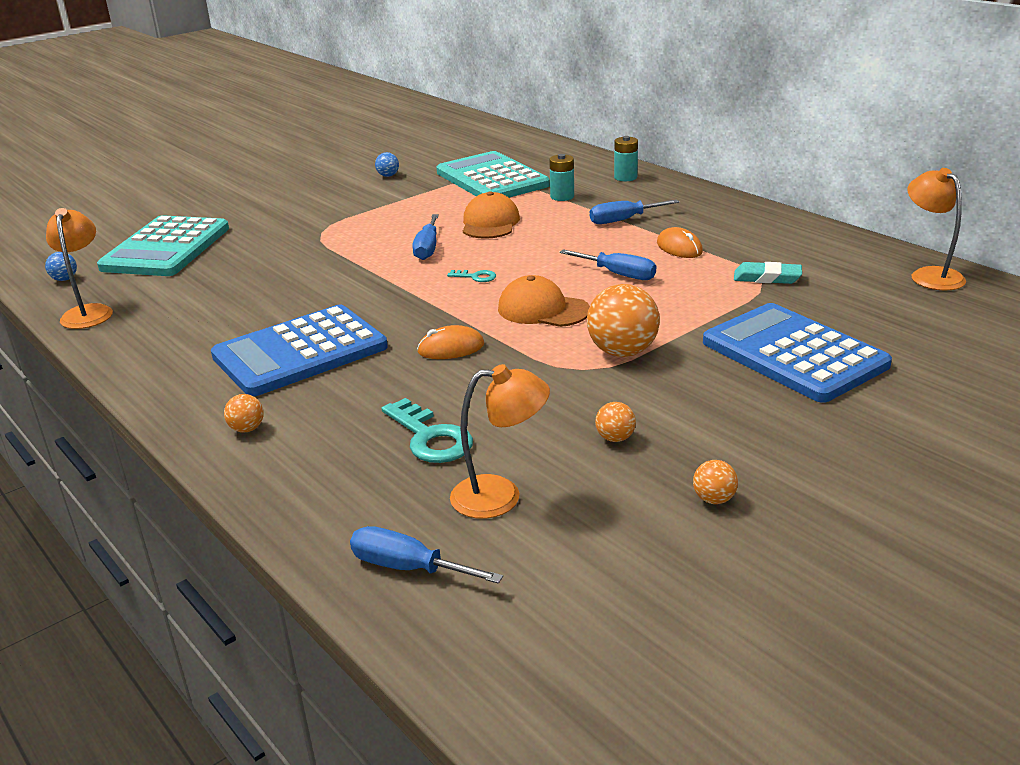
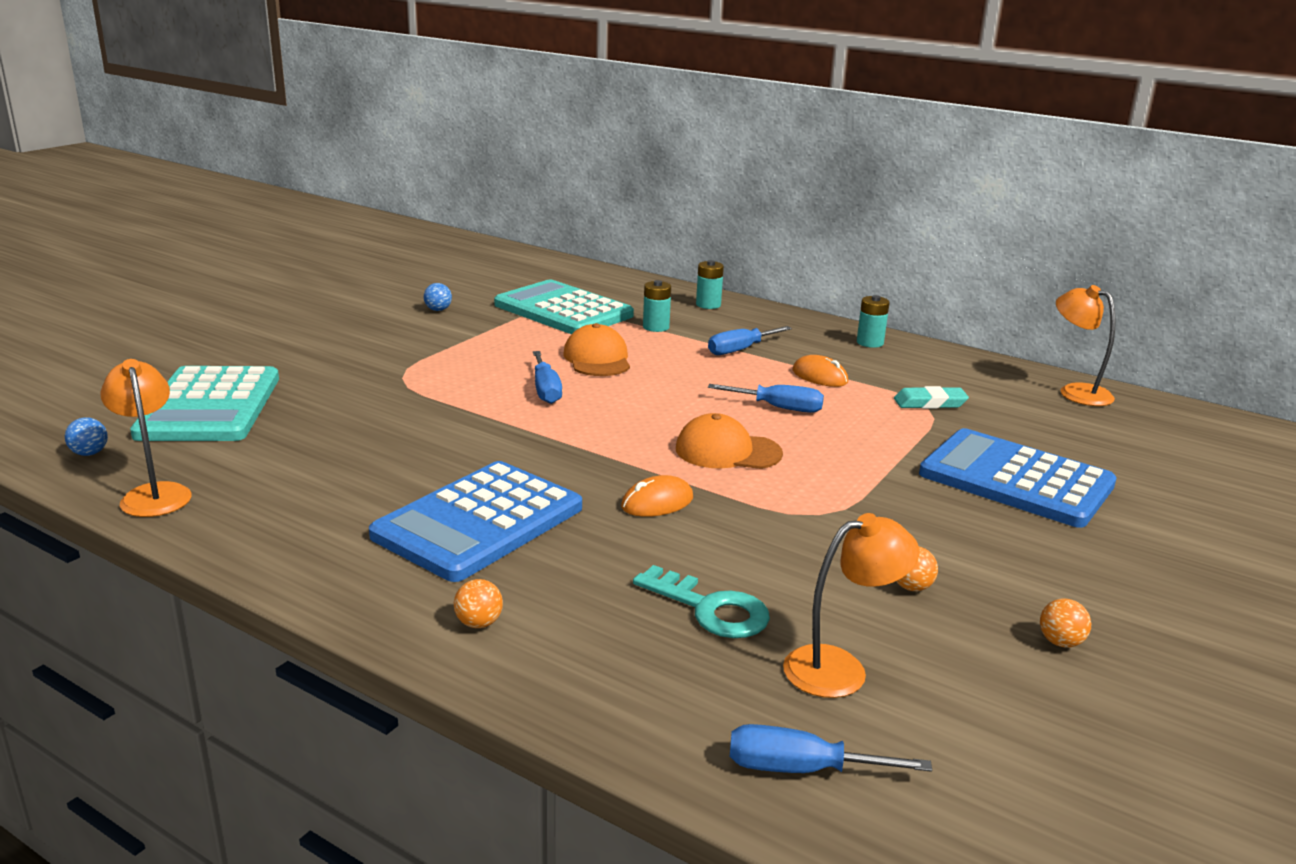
camera: 20 degrees left, 5 degrees down
turquoise key [447,270,496,282] -> none
orange ball [587,284,660,357] -> none
none -> turquoise battery [857,295,890,348]

